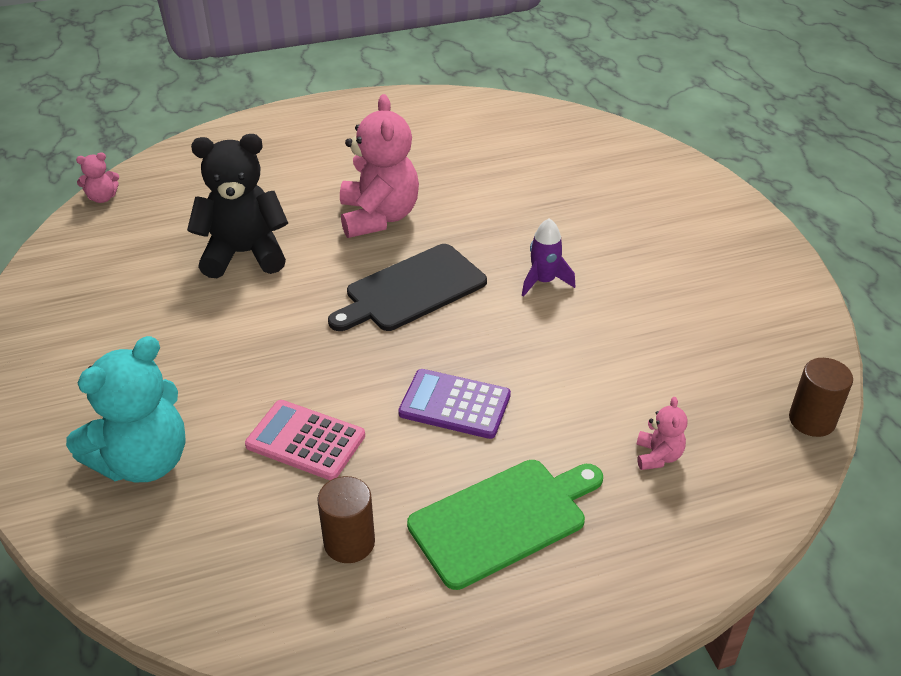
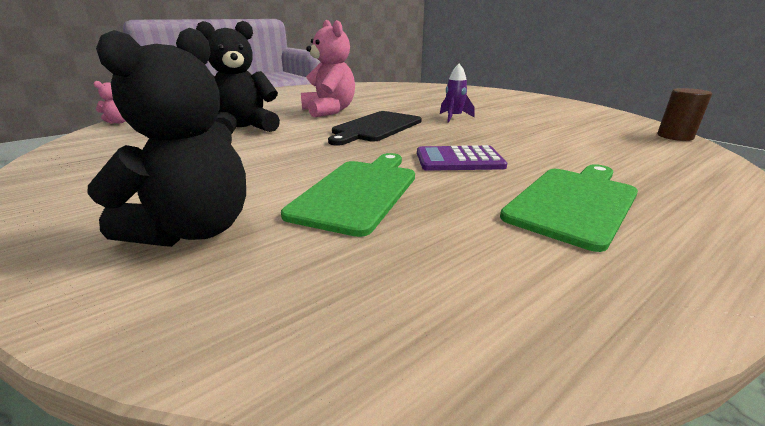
camera: 20 degrees left, 15 degrees down
turquoise teddy bear [66,336,186,482] -> black teddy bear [88,28,246,247]
pink calculator [245,400,365,480] -> green cutting board [281,153,415,237]
brown cylinder [317,476,375,563] -> none
pink teddy bear [636,397,687,470] -> none

